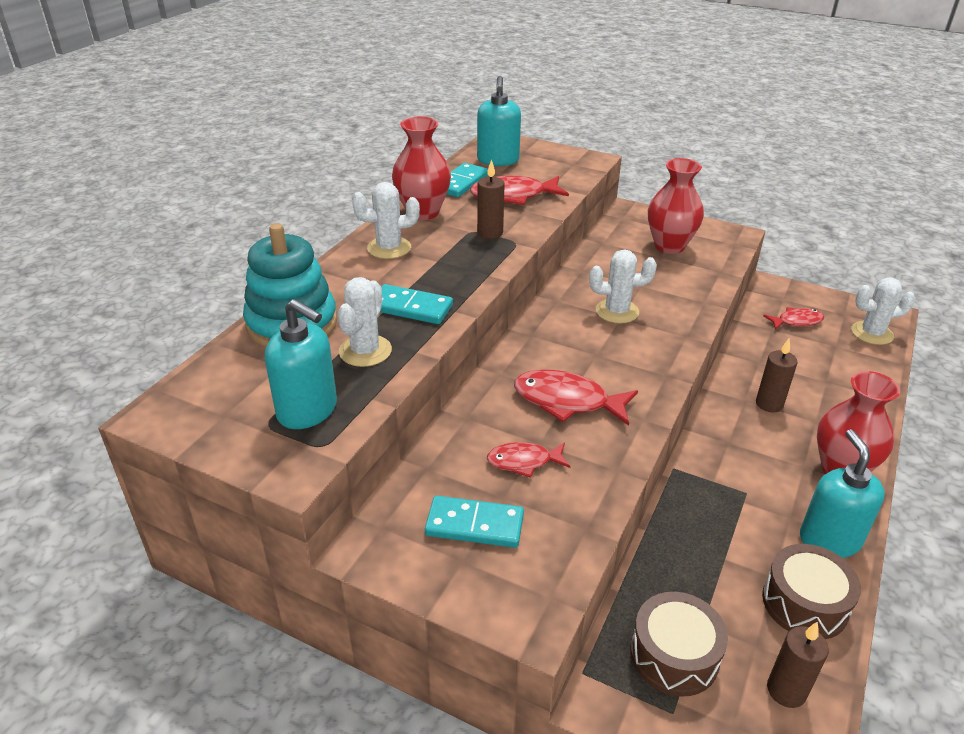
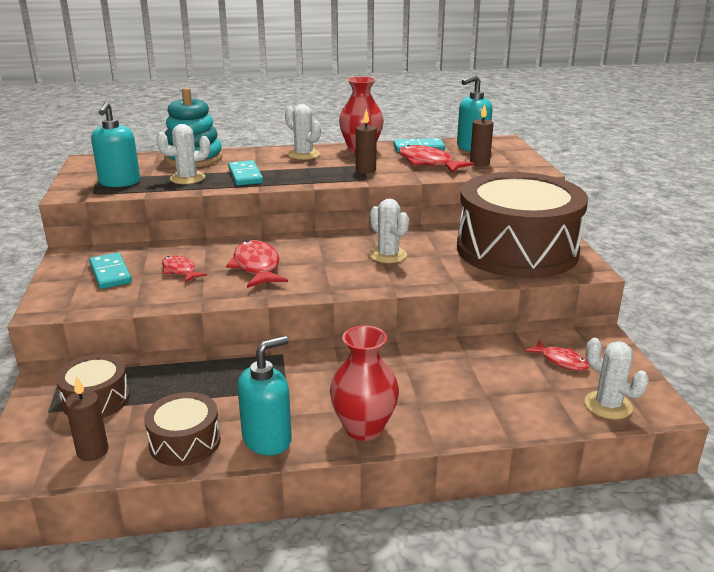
camera: 55 degrees right, 10 degrees down
red vase [648,158,704,254] -> brown drum [457,172,588,278]
brown candle [756,339,798,412] -> brown candle moved to [470,104,493,167]

